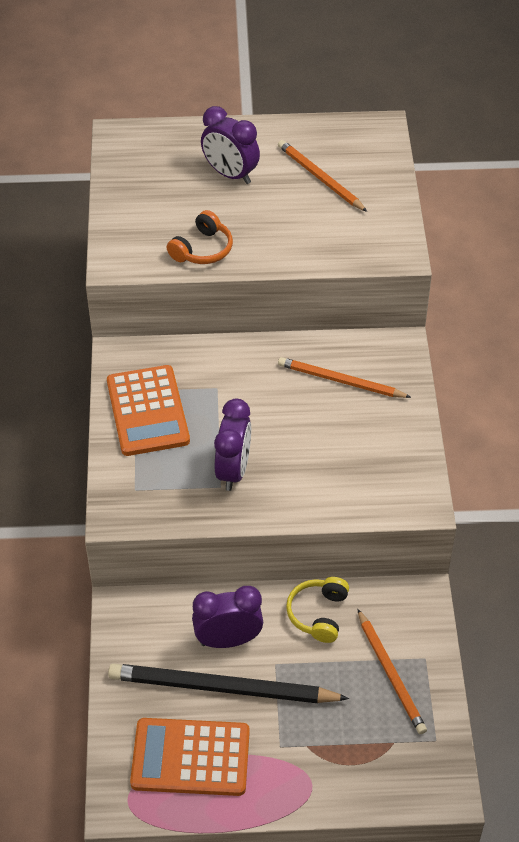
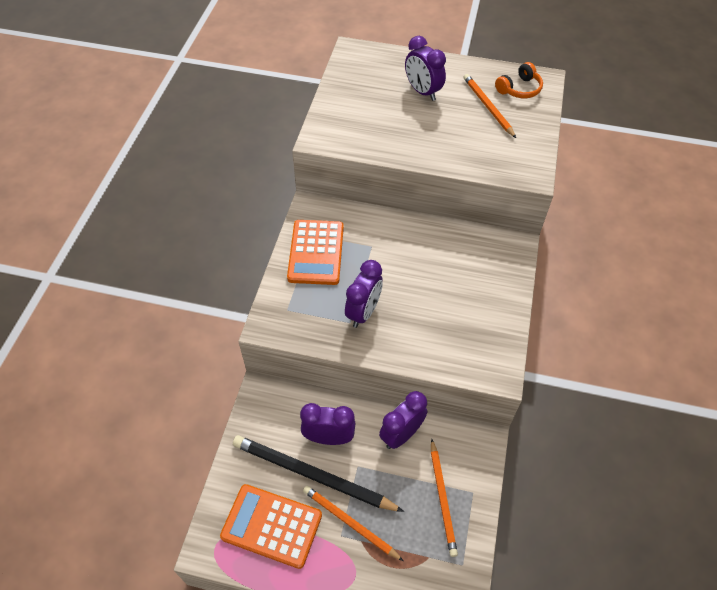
camera: 15 degrees right, 5 degrees up
orange headphones [167,210,233,264] -> orange headphones moved to [495,62,543,98]
orange pencil [278,357,411,398] -> orange pencil moved to [303,486,403,561]
yellow headphones [286,577,349,643] -> purple clock [379,391,427,449]

